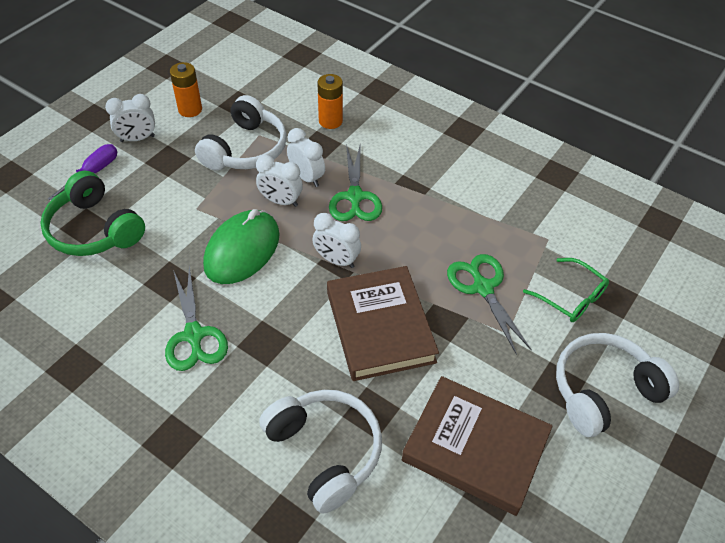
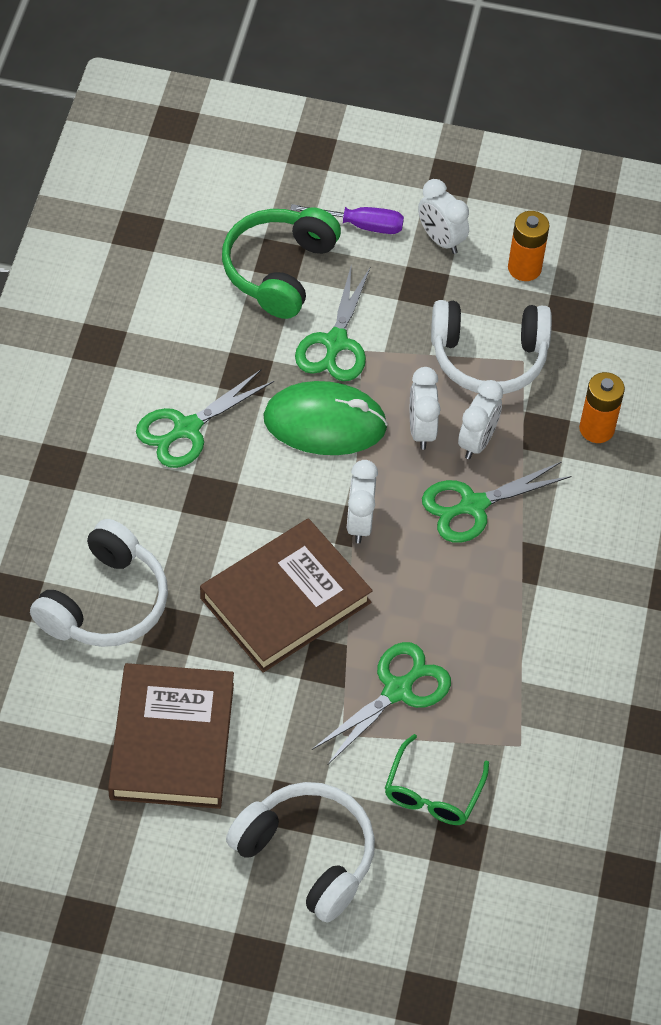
camera: 65 degrees right, 5 degrees up
none -> green scissors [295,264,371,381]

